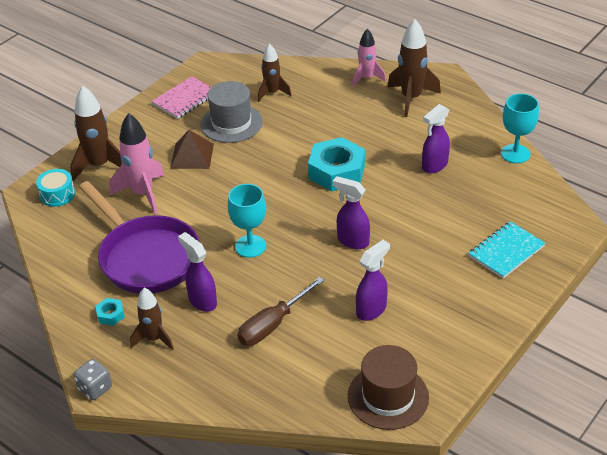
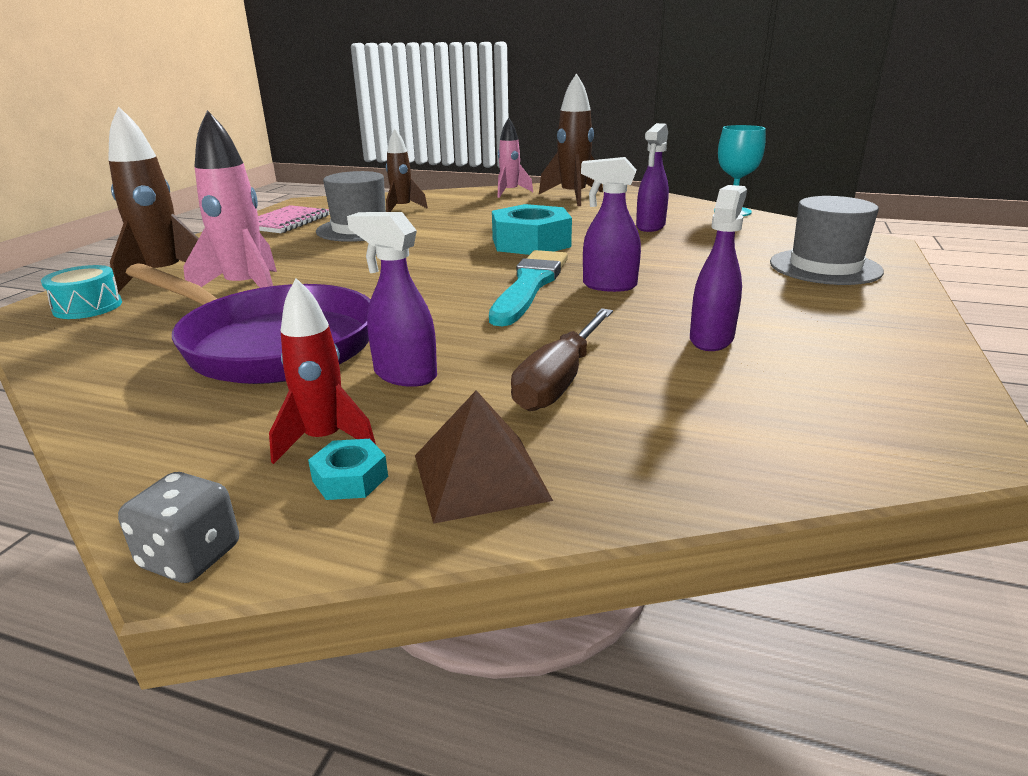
camera: 20 degrees left, 15 degrees down
turquoise nut [95,298,125,326] -> turquoise nut moved to [308,439,388,500]
brown rocket [130,288,174,351] -> red rocket [269,278,376,464]
brown pyramid [170,130,214,169] -> brown pyramid moved to [415,390,553,524]
turquoise goblet [228,184,266,258] -> none
brown hat [348,345,429,430] -> none
turquoise notebook [469,221,545,279] -> grey hat [770,196,884,285]
none -> turquoise brush [489,250,568,326]

